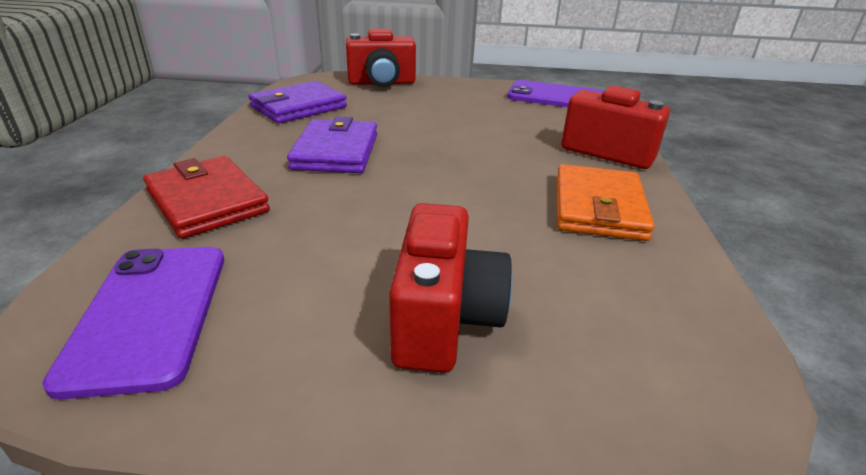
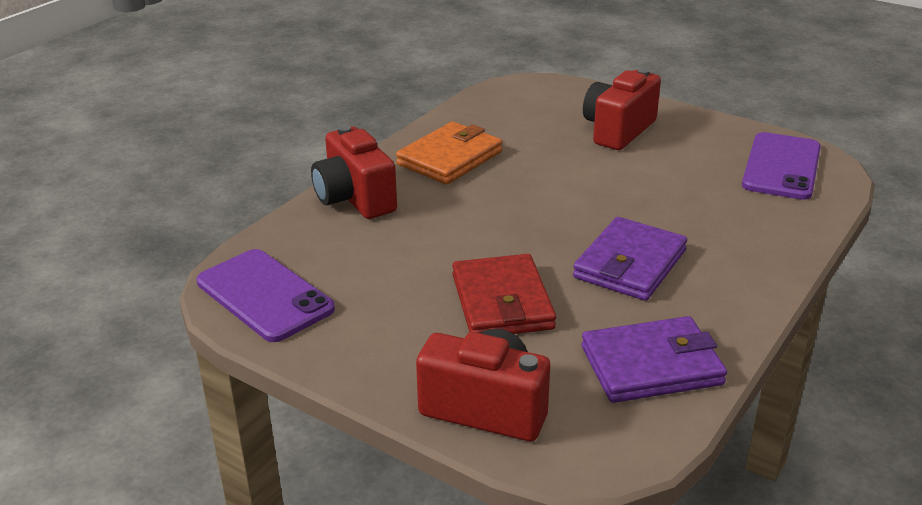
camera: 150 degrees left, 0 degrees up
red wallet [143,156,270,239] -> red wallet moved to [452,254,556,334]

